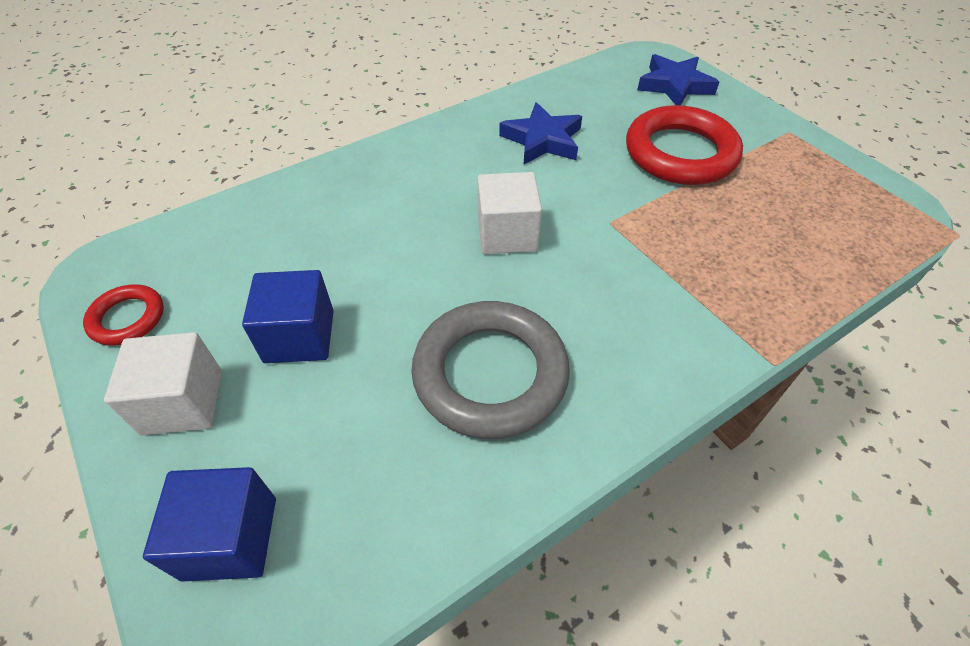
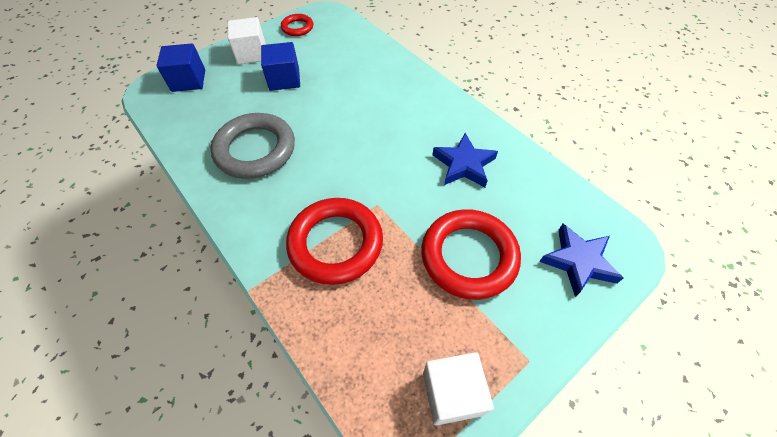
camera: 85 degrees right, 5 degrees up
white cube [478,172,542,254] -> white cube moved to [423,352,494,426]
none -> red ring [286,198,383,285]

